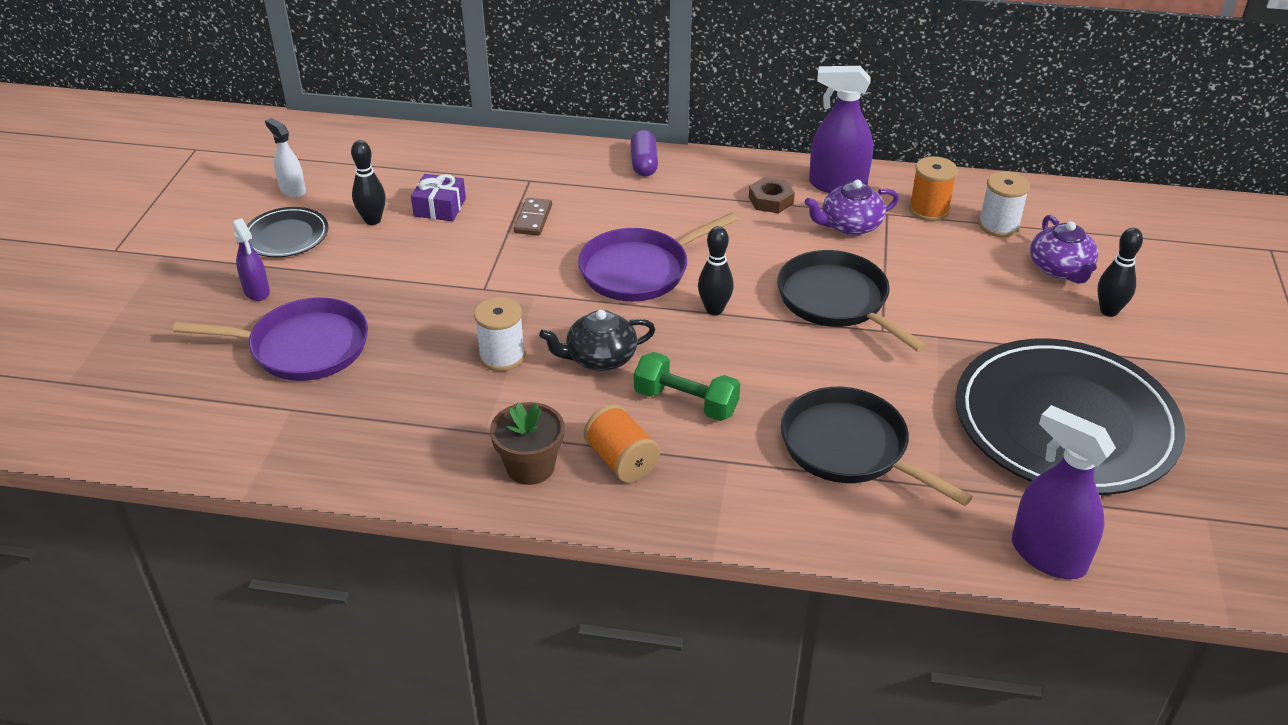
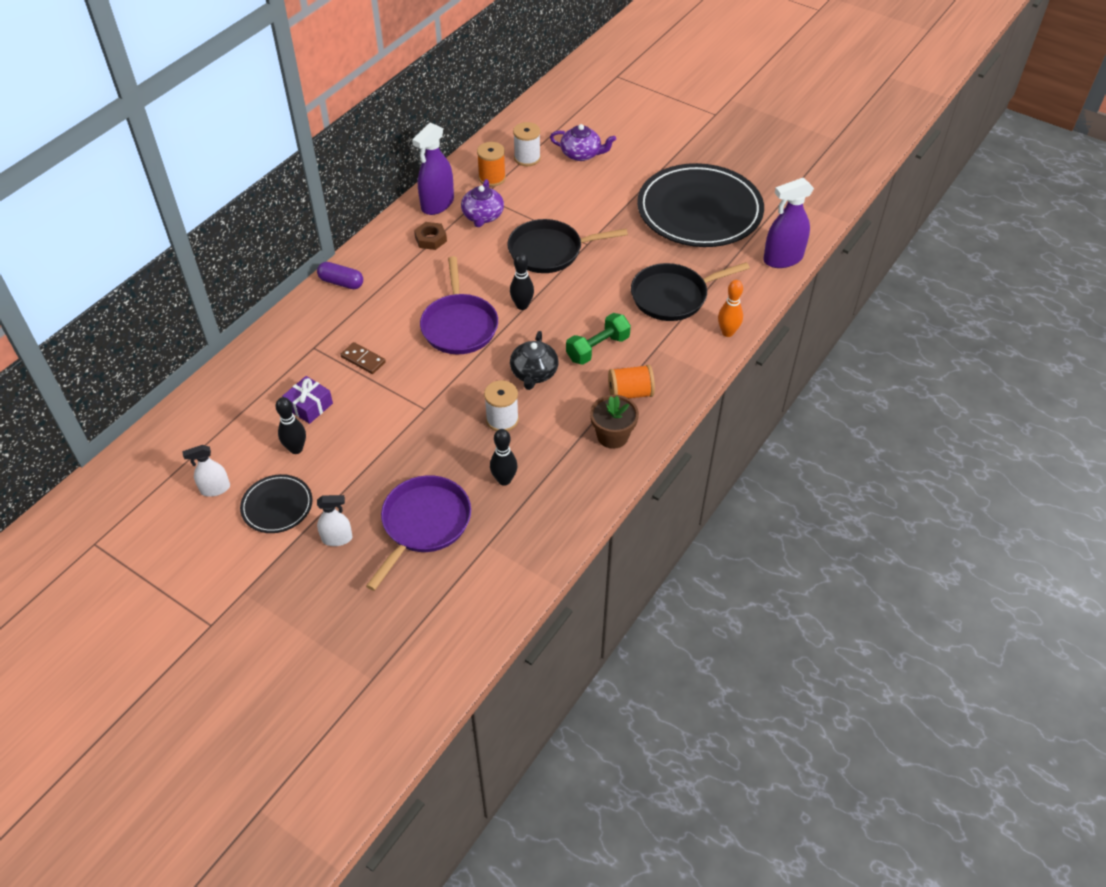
camera: 65 degrees left, 10 degrees up
purple spray bottle [232,218,270,301] -> white spray bottle [317,495,353,546]
black bowling pin [1098,228,1143,317] -> black bowling pin moved to [490,429,518,486]
none -> orange bowling pin [718,280,743,337]

